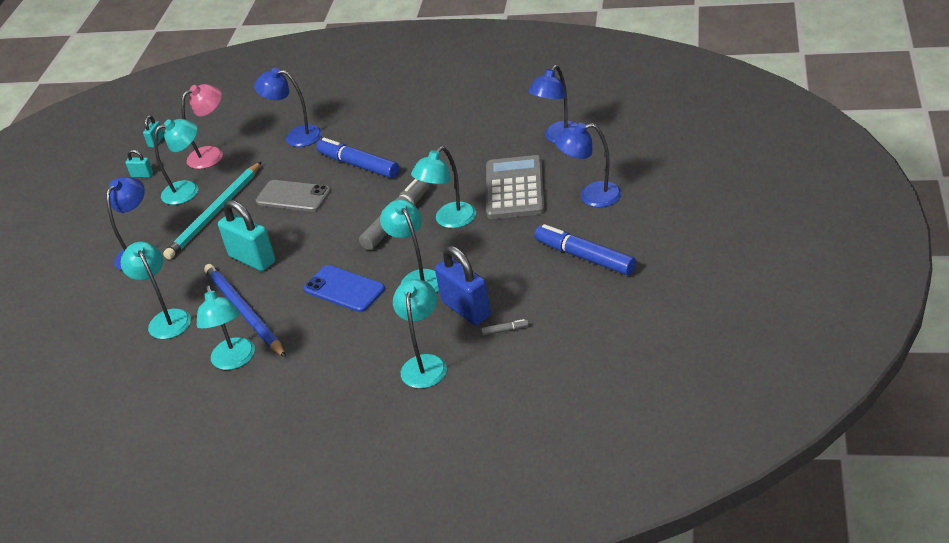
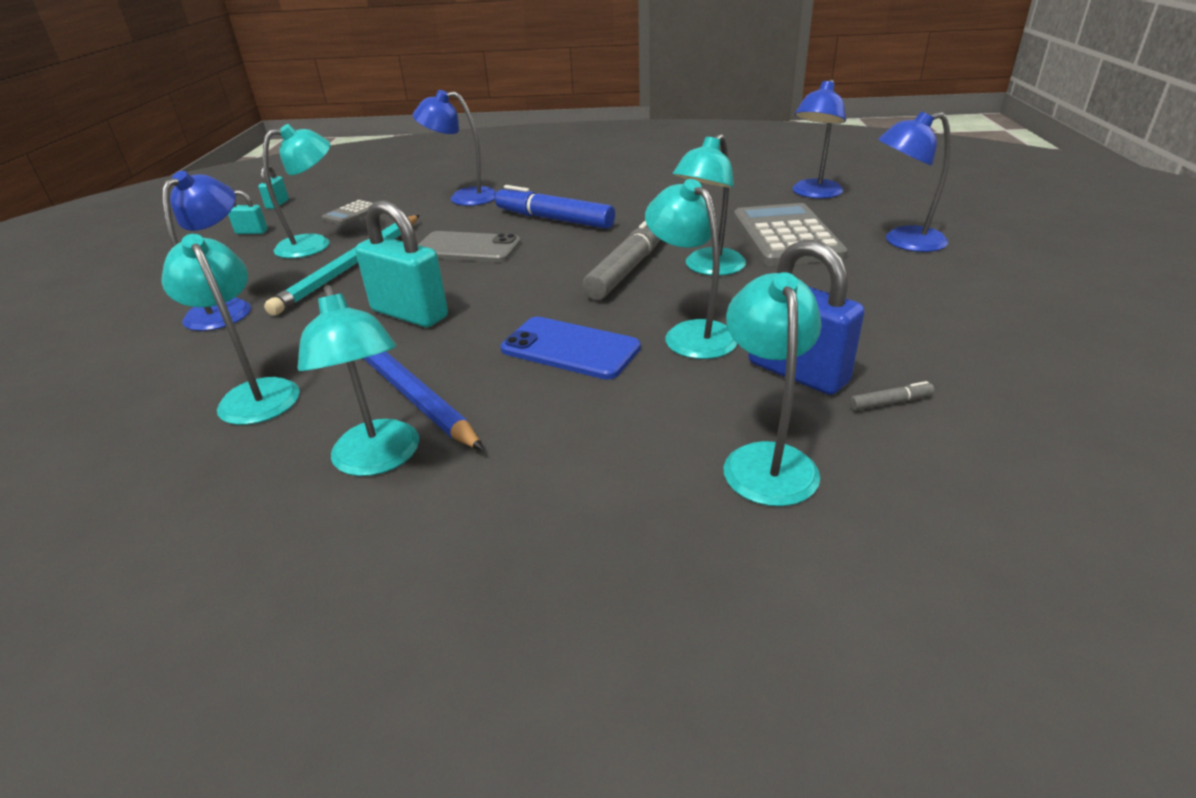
camera: 10 degrees left, 5 degrees down
pink lamp [181,84,223,169] -> grey calculator [321,200,373,225]
blue marker [535,224,636,275] -> none

